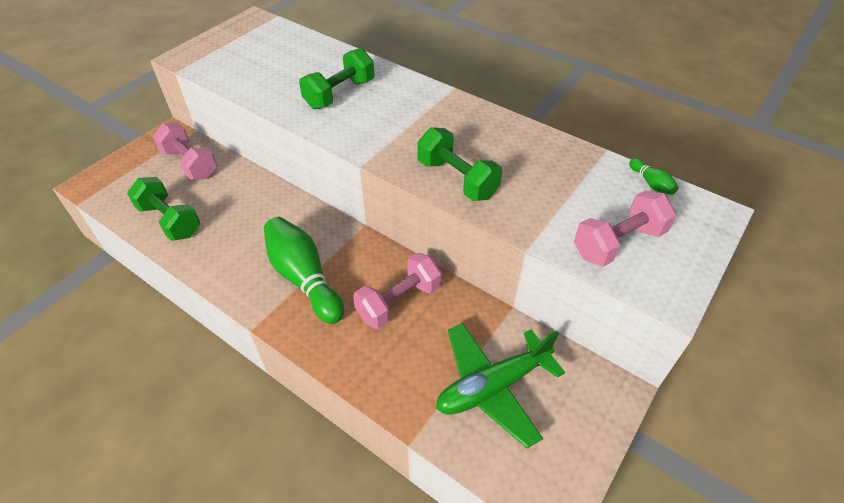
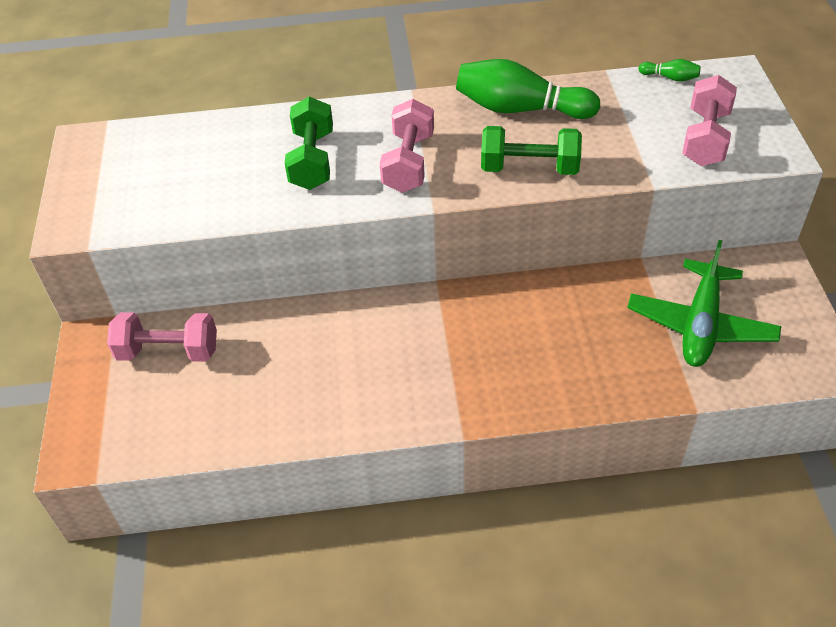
camera: 40 degrees left, 0 degrees up
green dumbbell [127,177,200,241] -> none
green bowling pin [264,217,344,324] -> green bowling pin moved to [456,59,600,119]
pink dumbbell [353,253,442,329] -> pink dumbbell moved to [380,99,434,193]

